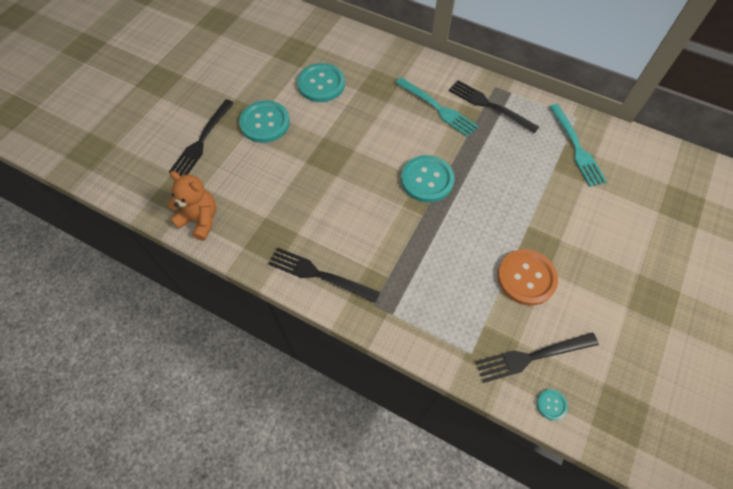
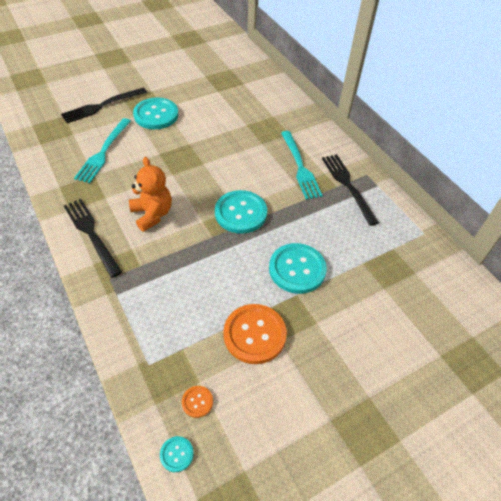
camera: 30 degrees right, 10 degrees down
orange teddy bear [168,171,216,241] -> orange teddy bear moved to [129,157,172,232]
turquoise button [297,63,345,102] -> turquoise button moved to [269,243,327,294]
black fork [476,332,599,383] -> orange button [182,386,213,418]
turquoise fork [549,104,607,187] -> turquoise fork moved to [74,118,131,183]

